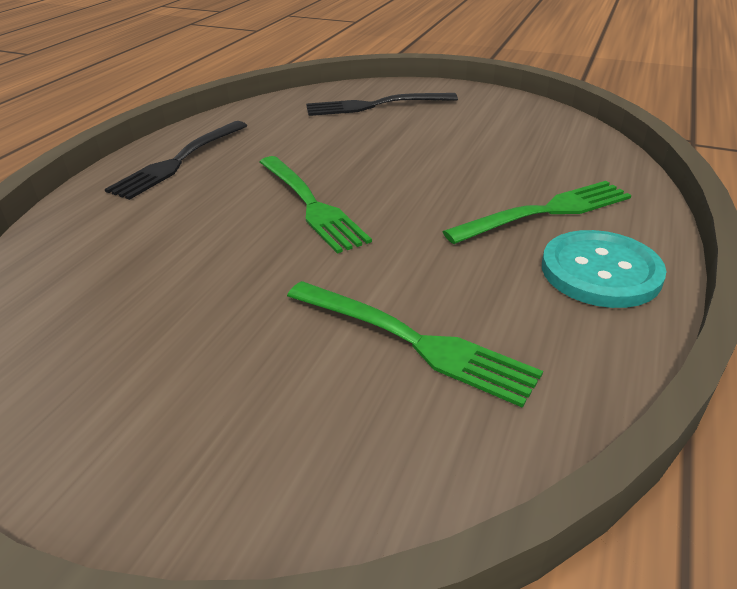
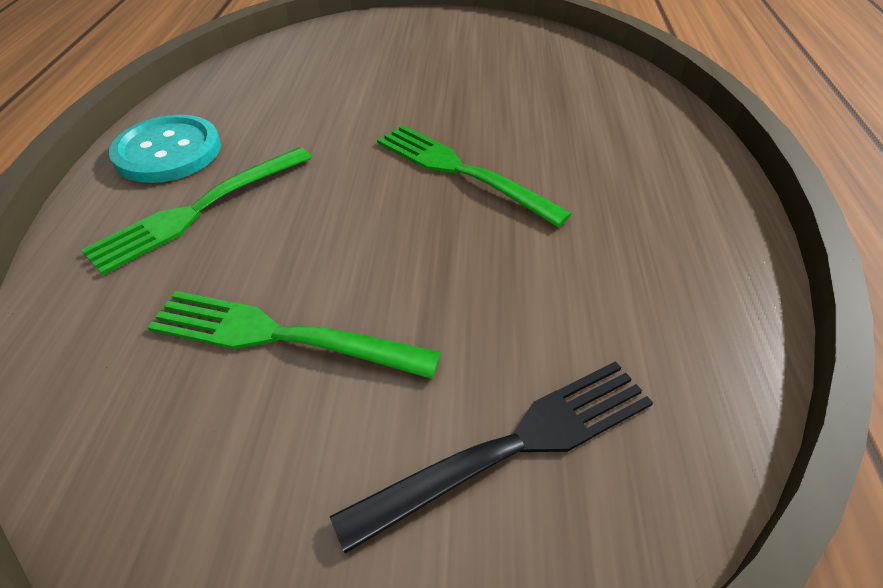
camera: 160 degrees right, 10 degrees up
black fork [105,121,247,200] -> none
green fork [287,281,543,408] -> green fork moved to [147,291,441,379]

